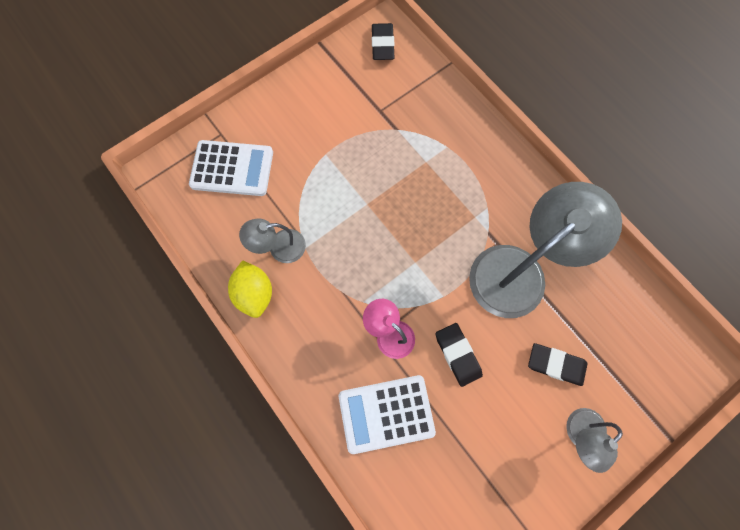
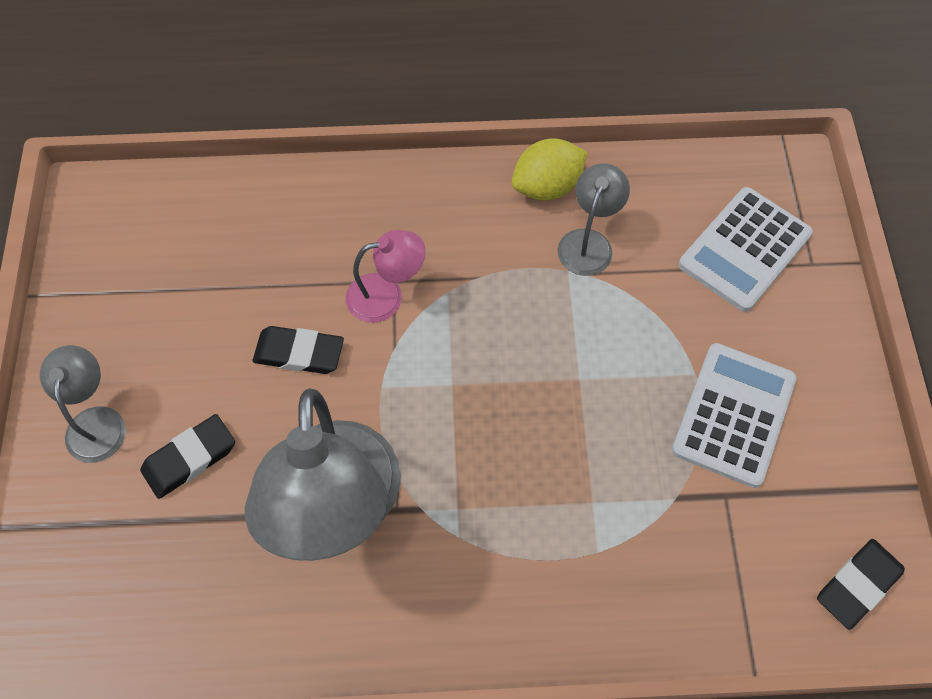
camera: 125 degrees right, 10 degrees down
yellow lemon [228,260,272,318] -> yellow lemon turned 45 degrees counterclockwise [512,138,588,201]
white calculator [339,375,436,454] -> white calculator moved to [672,343,797,488]
black eraser [372,23,395,60] -> black eraser turned 75 degrees counterclockwise [817,539,905,630]

